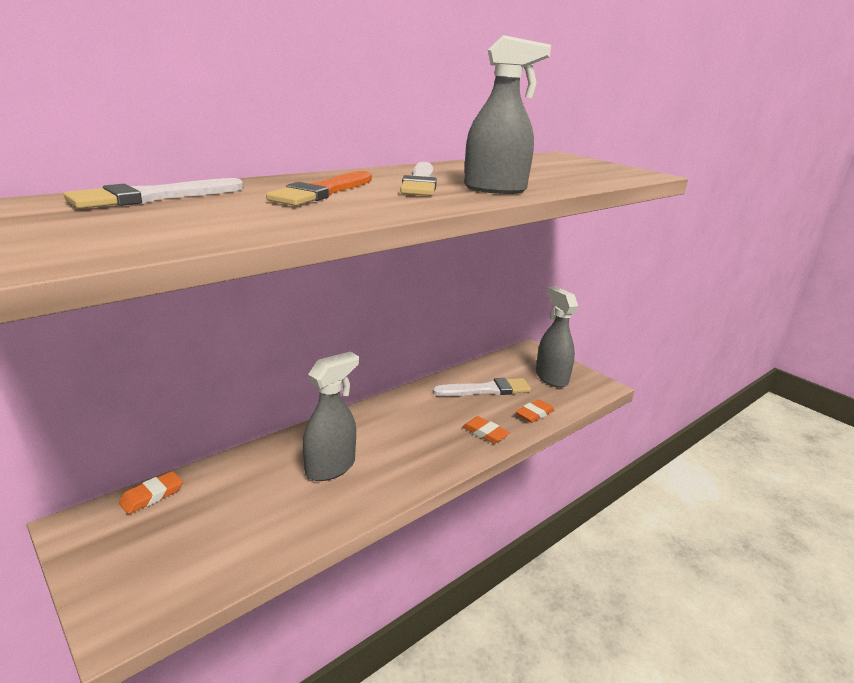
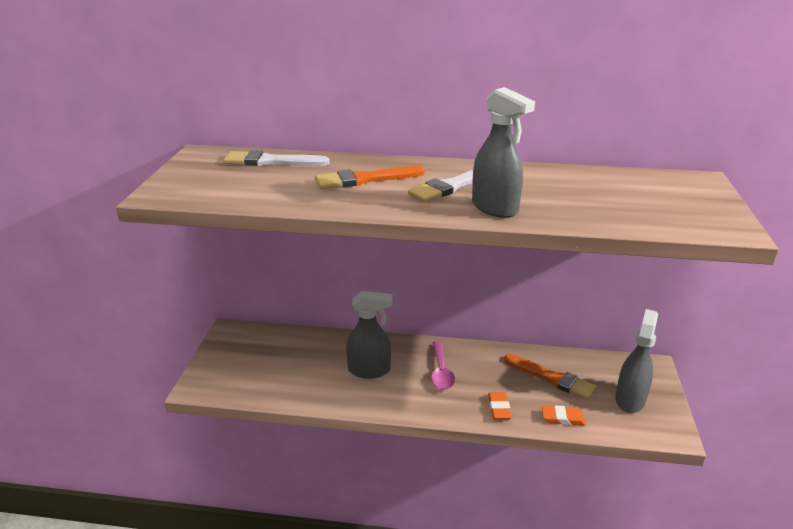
camera: 50 degrees right, 5 degrees up
orange eraser [119,471,183,514] -> none
white brush [433,378,531,396] -> orange brush [504,354,596,400]
none -> pink spoon [431,341,455,390]

